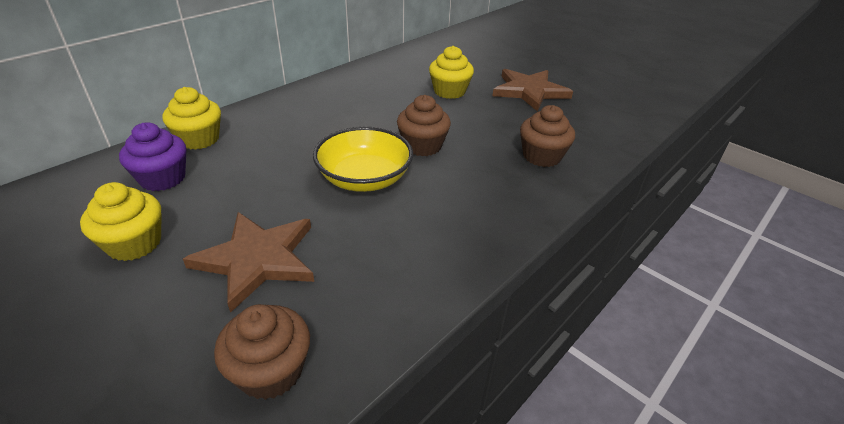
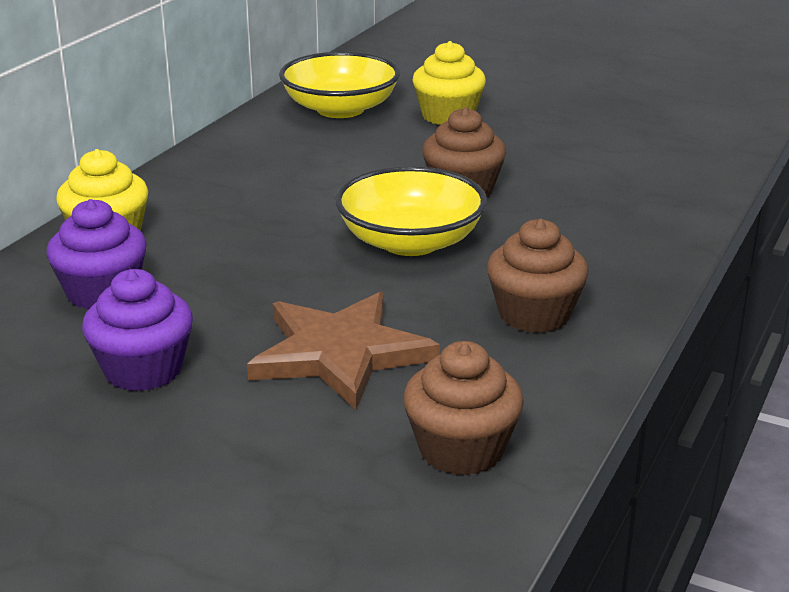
camera: 15 degrees left, 10 degrees down
yellow cupcake [80,182,162,261] -> purple cupcake [82,269,193,391]
brown star [493,69,573,111] -> none
brown cupcake [520,105,575,167] -> brown cupcake moved to [487,219,589,333]
none -> yellow bowl [279,52,400,118]

